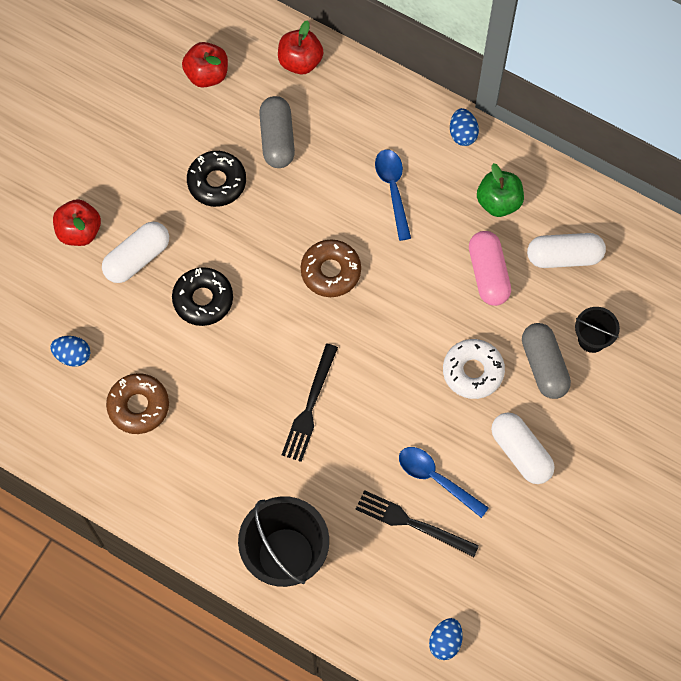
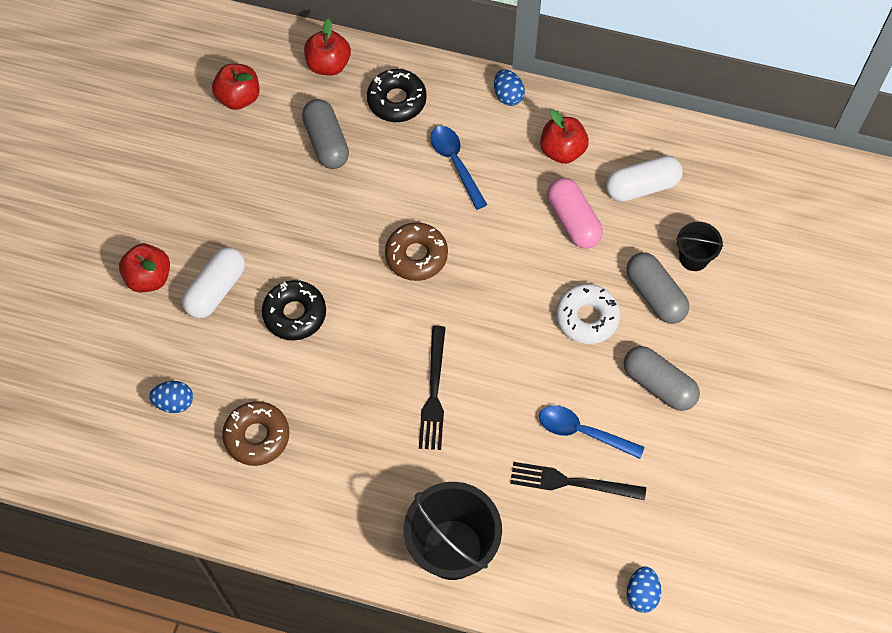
camera: 15 degrees left, 5 degrees down
black donut [187,151,246,207] -> black donut moved to [367,69,427,122]
green apple [477,163,524,217] -> red apple [540,110,589,164]
white capsule [491,413,555,484] -> grey capsule [624,346,700,411]

